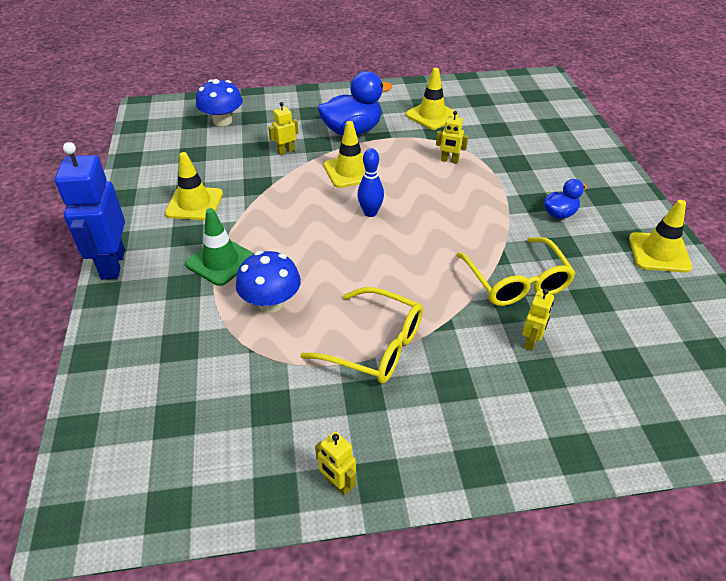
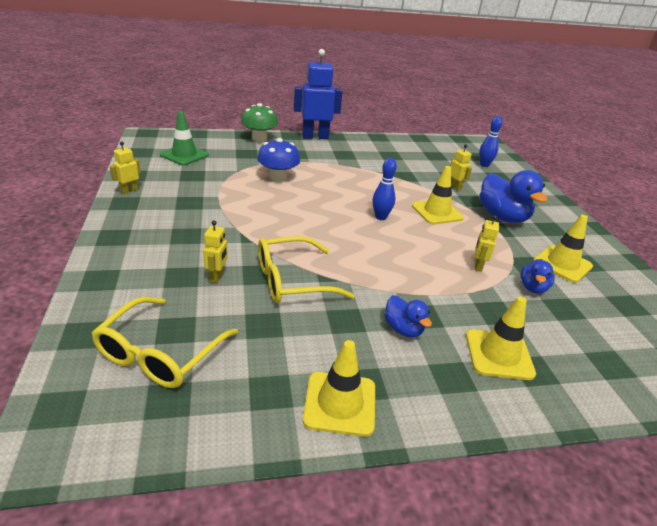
camera: 85 degrees right, 10 degrees down
yellow traffic cone [165,152,223,220] -> yellow traffic cone moved to [466,296,536,380]
green traffic cone [185,208,254,286] -> green traffic cone moved to [160,111,209,165]
blue mushroom [196,79,243,126] -> blue bowling pin [479,116,503,167]
yellow glasses [300,287,423,384] -> yellow glasses moved to [92,297,238,388]
yellow robot [522,289,554,351] -> yellow robot turned 105 degrees counterclockwise [203,220,228,283]
none -> green mushroom [241,103,278,142]
none -> blue duck [520,259,555,294]

